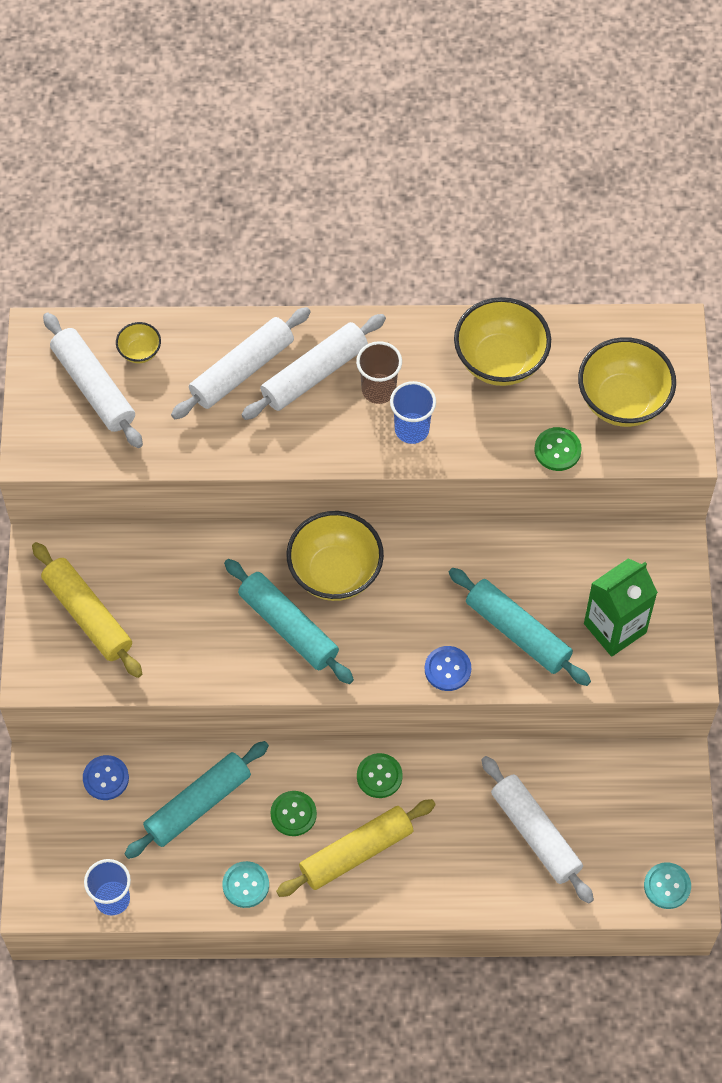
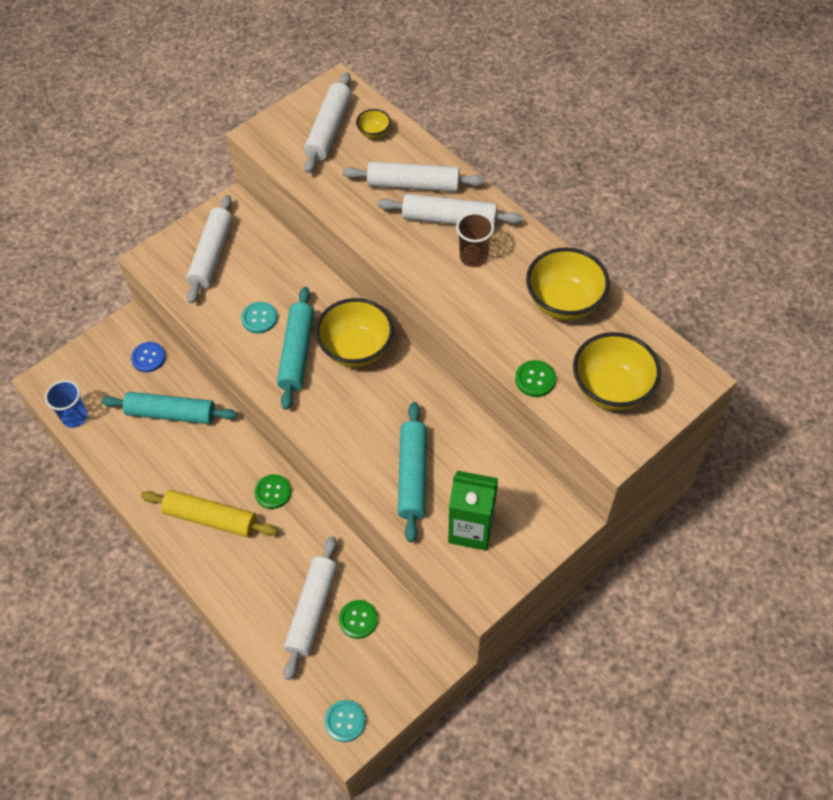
camera: 50 degrees right, 5 degrees down
yellow rolling pin [32,542,142,678] -> white rolling pin [187,195,233,304]
turquoise button [222,861,269,908] -> turquoise button moved to [241,302,278,333]
green button [270,791,317,836] -> green button moved to [339,600,378,639]
blue cup [390,381,436,444] -> none
blue button [425,646,471,691] -> none

